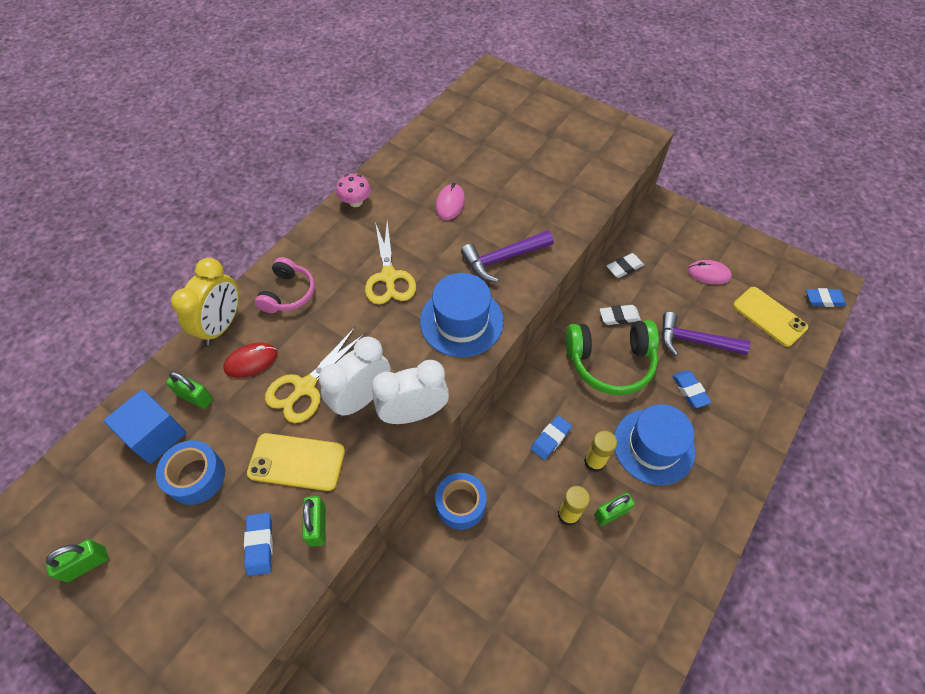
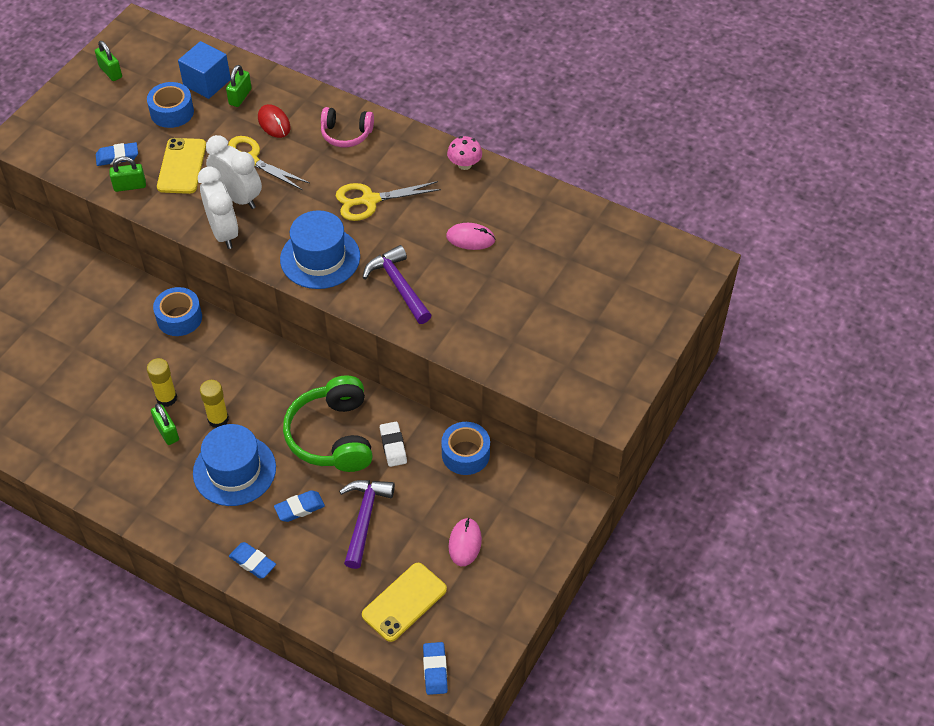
camera: 85 degrees right, 5 degrees down
yellow clock [171,258,239,345] -> none
blue eraser [530,415,572,460] -> blue eraser moved to [229,542,276,578]
white eraser [607,253,644,278] -> blue tape [441,422,490,475]

